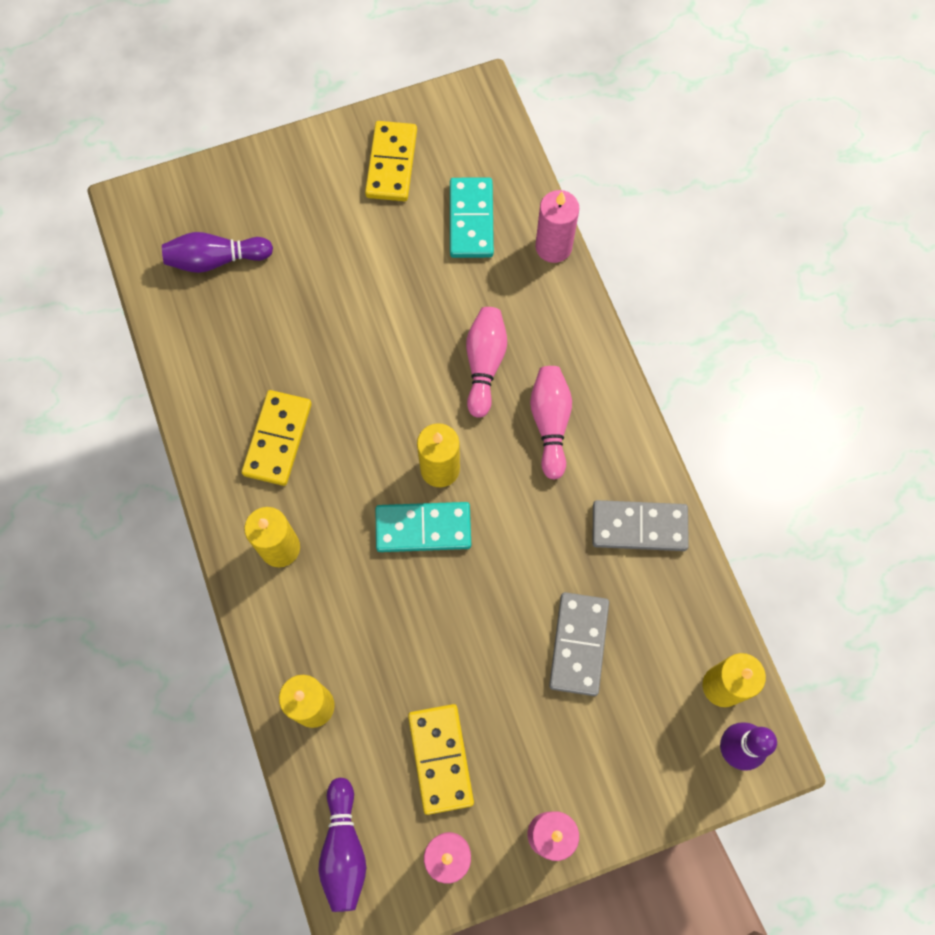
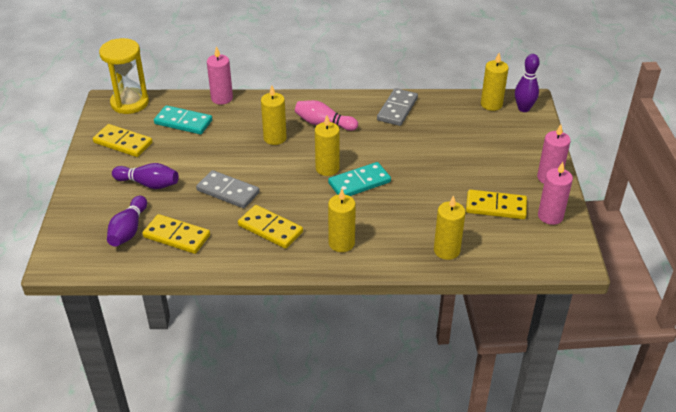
camera: 70 degrees left, 30 degrees down
purple bowling pin [318,778,366,912] -> purple bowling pin moved to [112,163,179,189]
turquoise domino [376,502,471,552] -> turquoise domino turned 45 degrees clockwise [328,162,391,196]
pink bowling pin [466,307,507,418] -> yellow candle [261,86,287,145]
grey domino [549,592,609,696] -> grey domino moved to [196,170,260,208]
none -> yellow hourglass [99,38,149,114]
none -> yellow domino [142,214,210,254]

